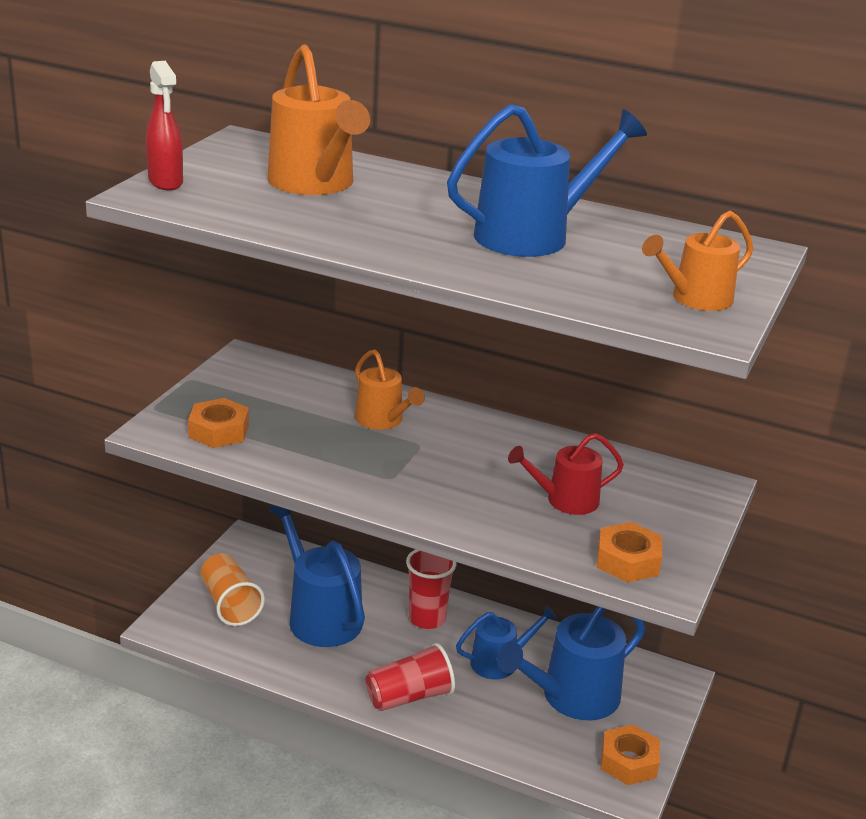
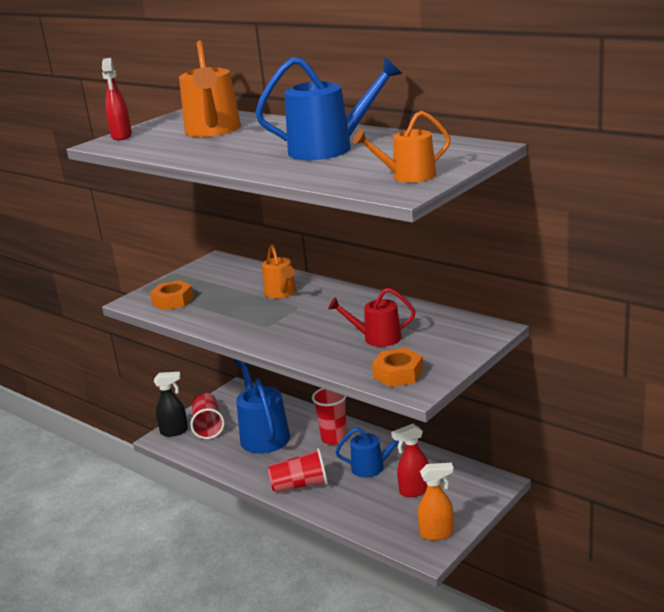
camera: 20 degrees right, 5 degrees down
orange cup [201,553,265,626] -> red cup [190,393,225,439]
blue watering can [497,606,645,720] -> red spray bottle [391,424,429,497]
orange nut [601,724,660,785] -> orange spray bottle [418,463,454,541]
none -> black spray bottle [154,372,188,437]

